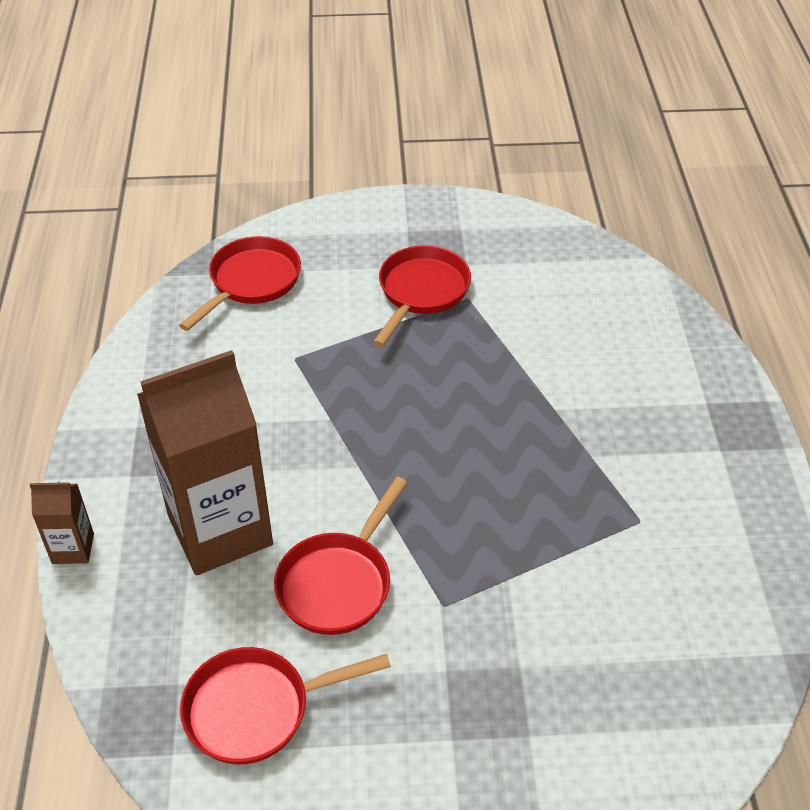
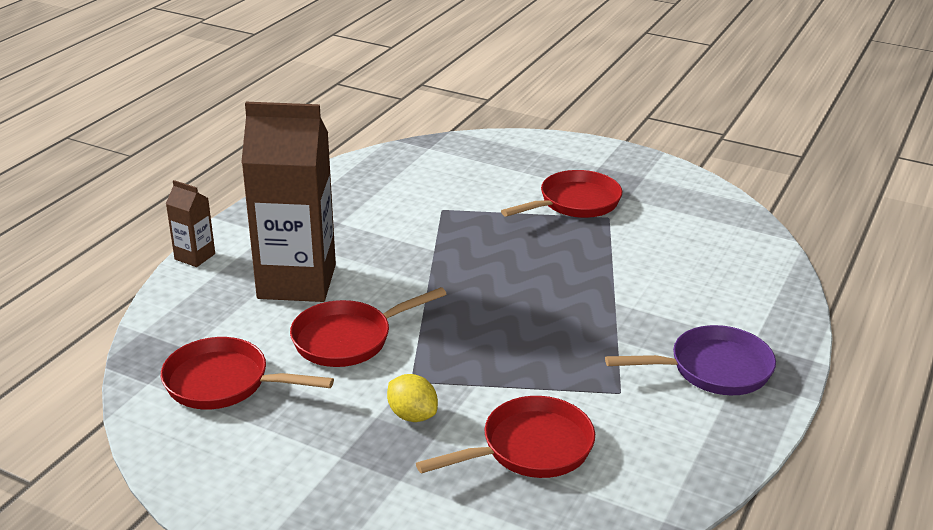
camera: 30 degrees right, 15 degrees down
red pan [179,236,301,331] -> red pan moved to [416,396,595,478]
none -> yellow lemon [387,374,438,422]
none -> purple pan [605,325,776,395]

